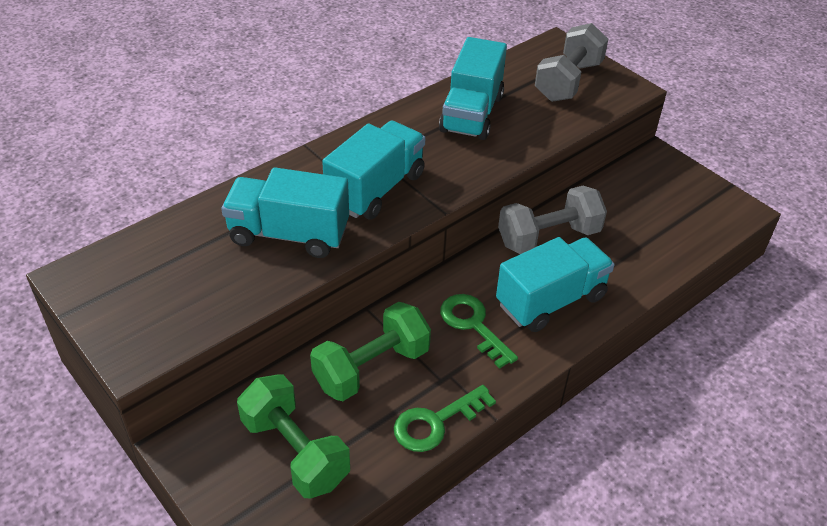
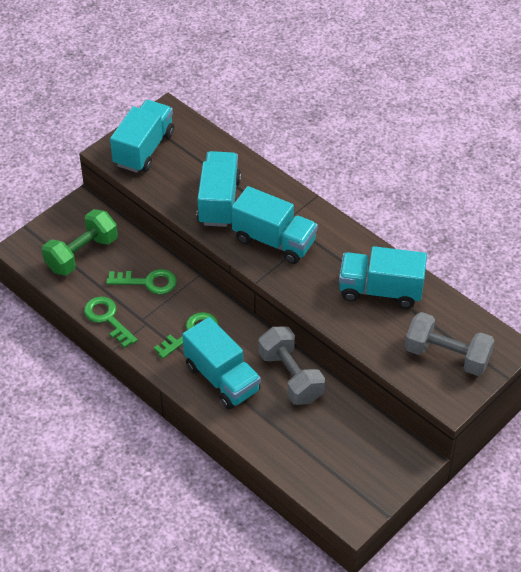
camera: 85 degrees right, 5 degrees up
green dumbbell [310,302,431,401] -> green key [106,269,177,294]
none -> turquoise truck [110,100,174,173]

